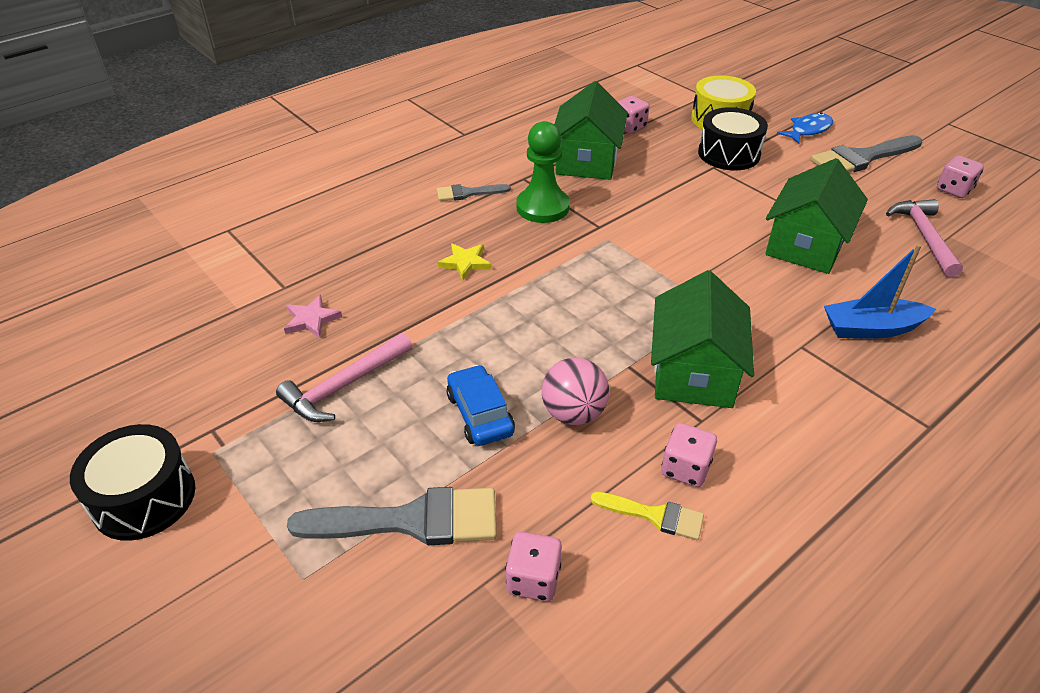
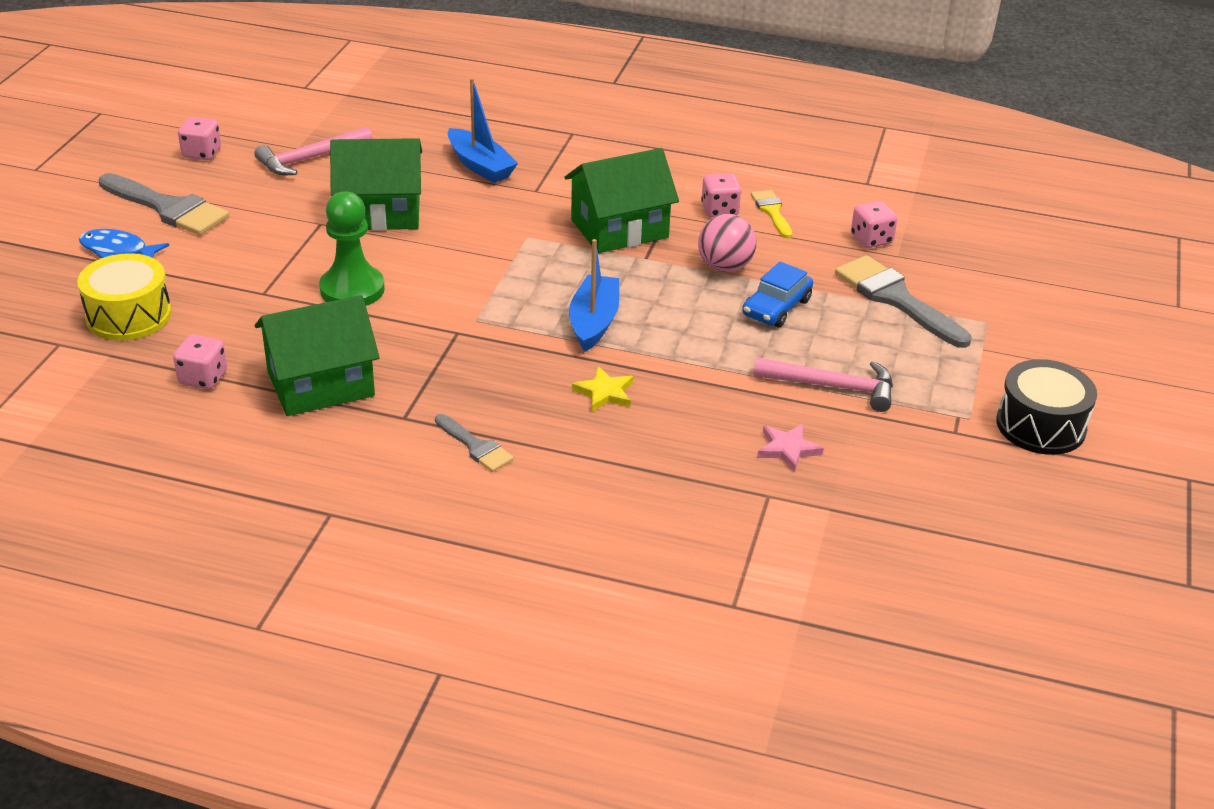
camera: 125 degrees left, 5 degrees down
green pawn [516,121,570,223] -> green pawn moved to [319,191,385,306]
black drum [698,107,768,170] -> none
none -> blue boat [569,239,619,352]

